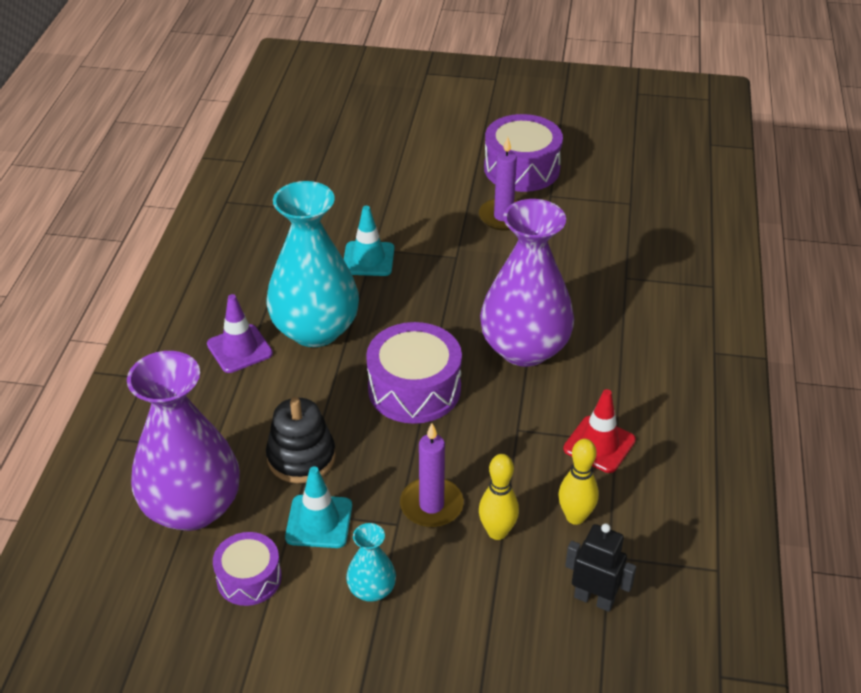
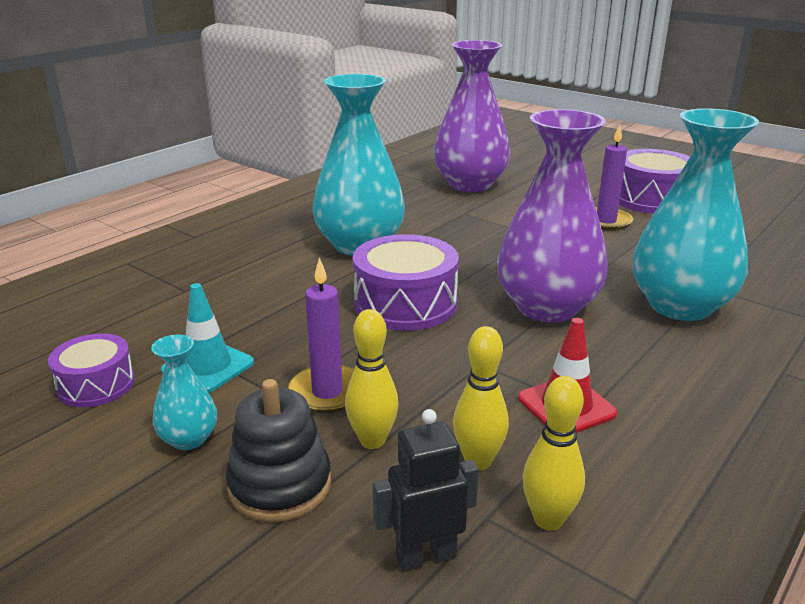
camera: 30 degrees right, 15 degrees down
purple vase [127,351,240,531] -> purple vase moved to [434,40,510,192]
purple traffic cone [207,294,273,373] -> none
black stacking toy [266,397,336,483] -> black stacking toy moved to [225,379,331,522]
turquoise traffic cone [344,206,394,276] -> none
black robot [565,523,636,612] -> black robot turned 75 degrees counterclockwise [373,409,479,572]
none -> yellow bowling pin [523,376,585,531]
none -> turquoise vase [633,108,759,321]

